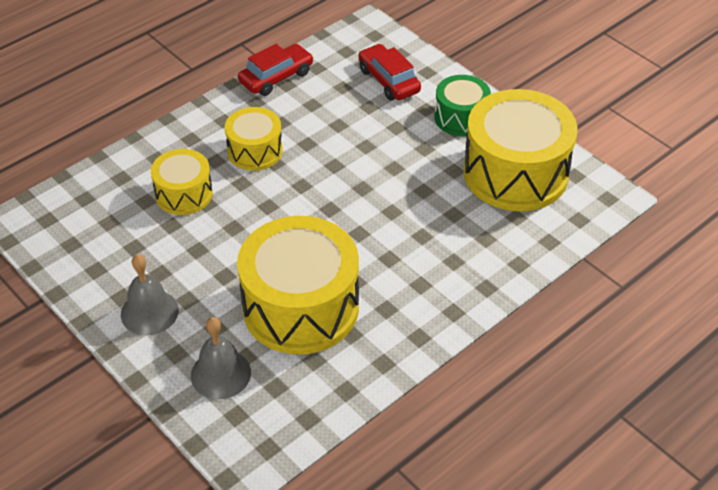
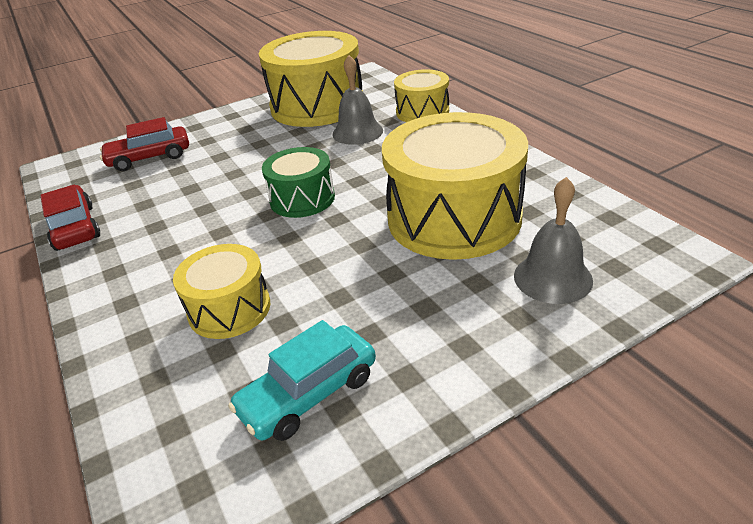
camera: 75 degrees left, 10 degrees down
grey bell [121,254,179,335] -> grey bell moved to [332,55,383,145]
yellow drum [225,107,283,171] -> yellow drum moved to [394,69,449,122]
green drum [434,75,491,136] -> green drum moved to [262,147,335,218]
none -> turquoise car [228,320,376,441]

